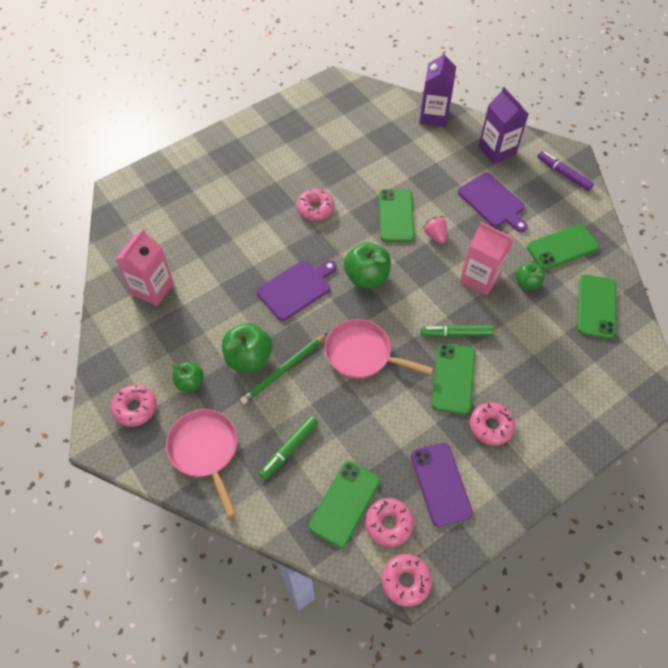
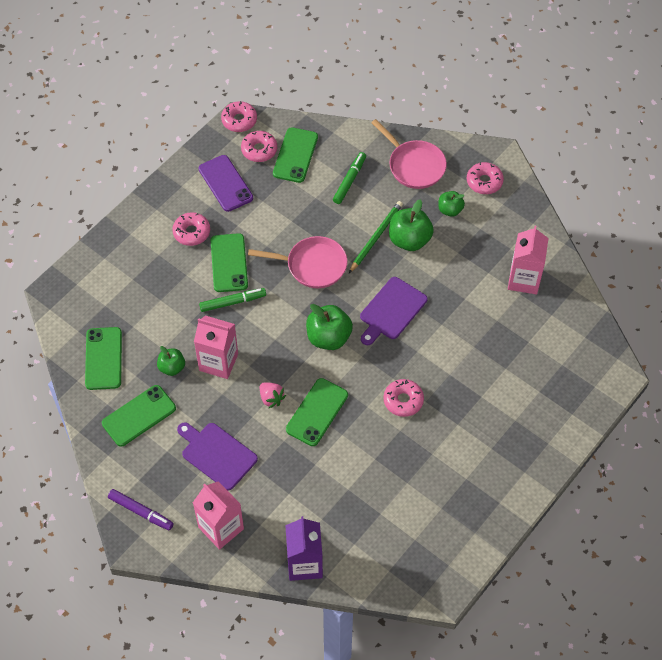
camera: 165 degrees right, 0 degrees up
green phone [379,189,415,242] -> green phone turned 45 degrees clockwise [286,378,348,446]
purple carton [479,87,529,164] -> pink carton [193,481,244,550]

